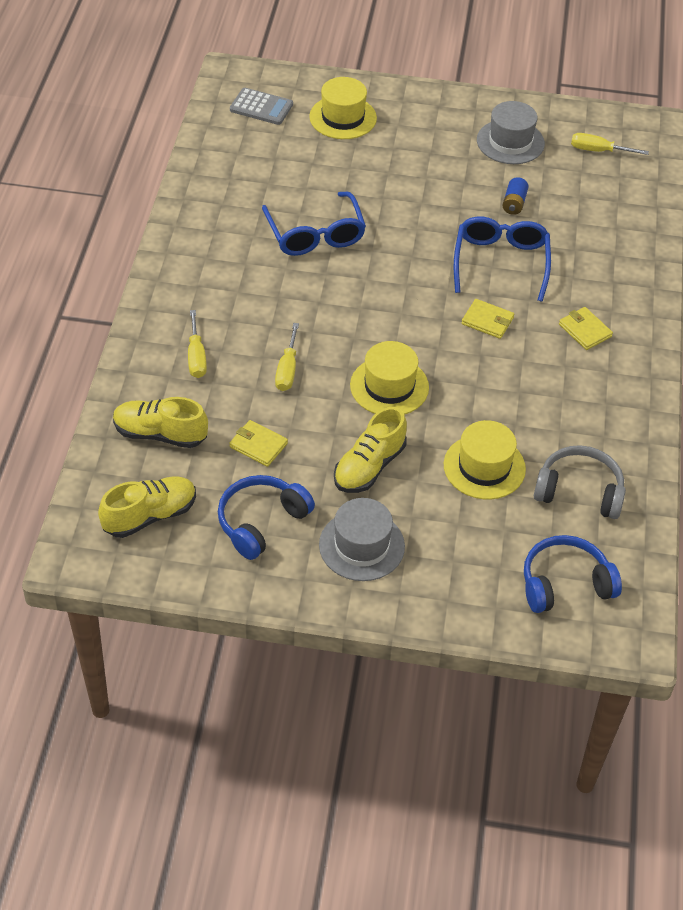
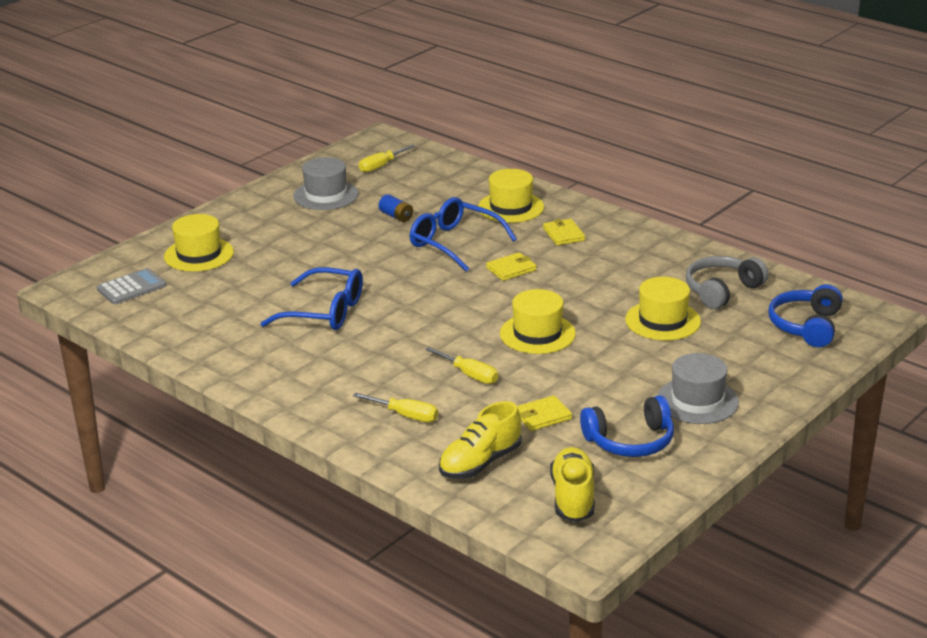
camera: 55 degrees left, 20 degrees down
blue headphones [218,475,315,560] -> blue headphones turned 90 degrees counterclockwise [580,395,674,457]
yellow shoe [334,407,407,493] -> none
yellow wallet [559,307,613,350] -> yellow wallet turned 75 degrees clockwise [543,219,585,245]
none -> yellow hat [478,169,544,223]

